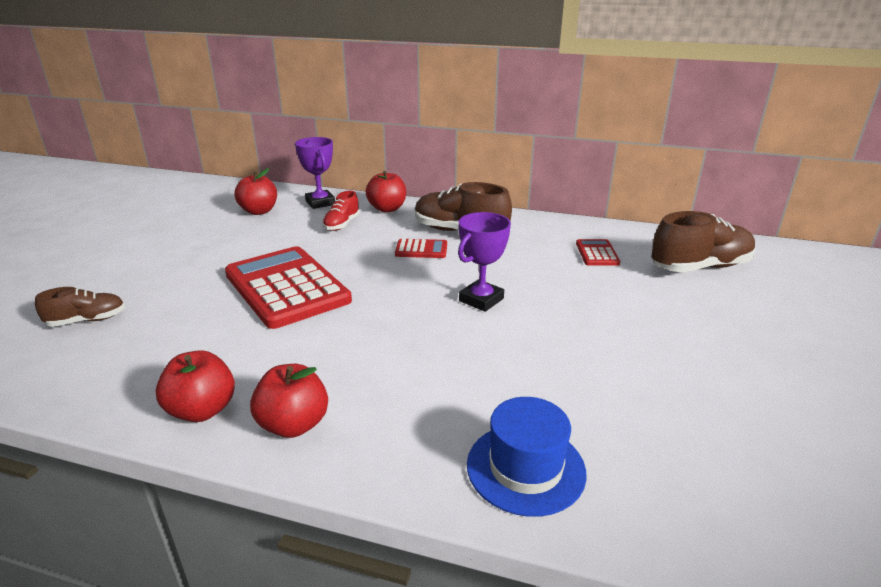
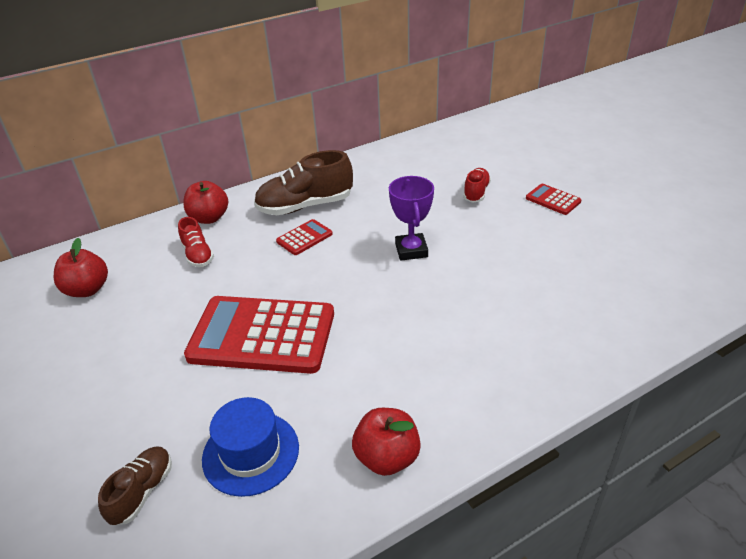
camera: 45 degrees left, 10 degrees up
red apple [250,364,328,438] -> none
purple trophy [295,137,335,209] -> none
blue hat [467,397,587,517] -> blue hat moved to [202,397,299,497]
red calculator [576,239,620,266] -> red calculator moved to [526,184,581,215]
brown shoe [651,211,756,272] -> none
none -> red shoe [463,168,491,203]

